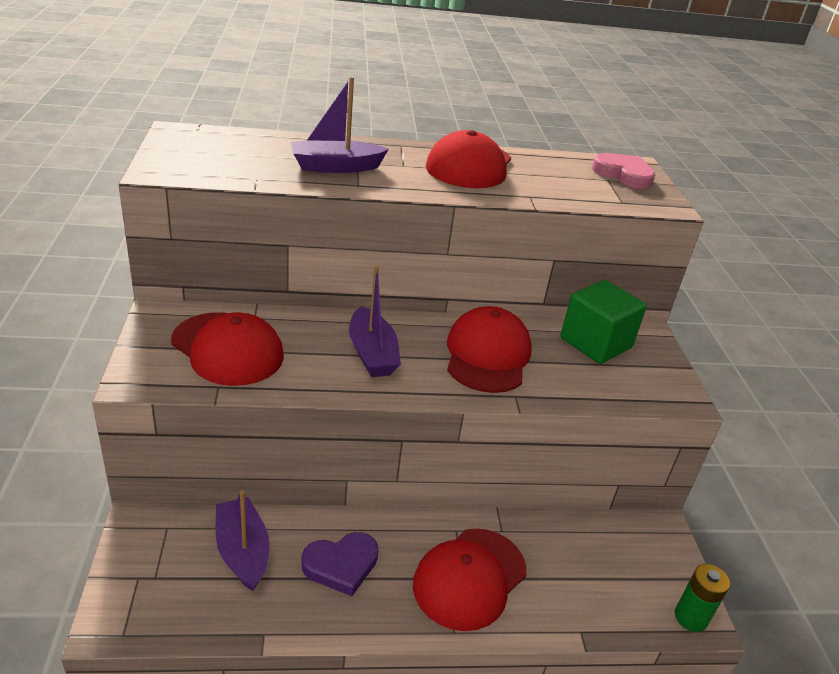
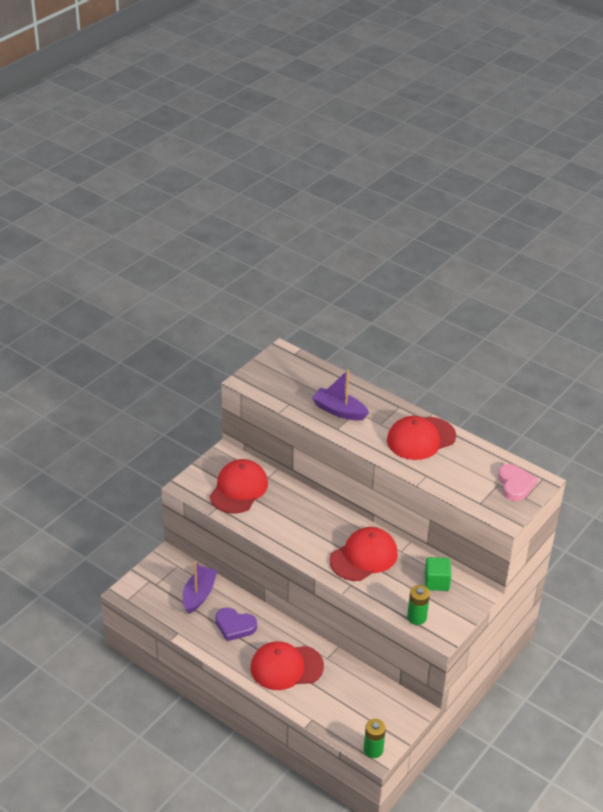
camera: 45 degrees right, 5 degrees up
red cap [171,312,284,386] -> red cap turned 150 degrees counterclockwise [209,459,268,513]
purple boat [349,266,401,377] -> none
green cube [561,280,647,364] -> green cube [425,557,452,591], size x0.66
none -> green battery [407,585,430,625]

